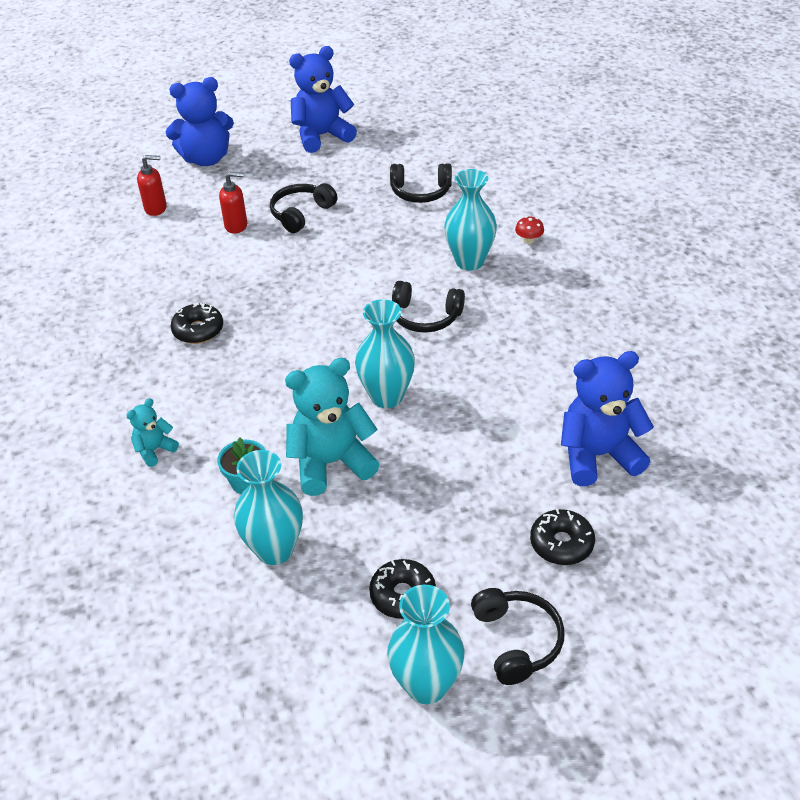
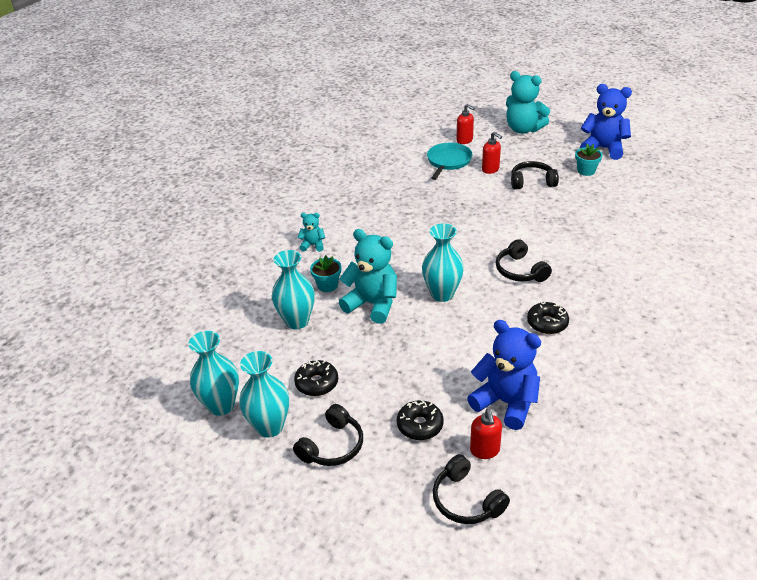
camera: 50 degrees right, 5 degrees down
blue teddy bear [165,77,234,166] -> turquoise teddy bear [506,71,550,134]
black donut [171,303,223,344] -> black donut moved to [527,302,569,334]
black headphones [390,163,452,203] -> black headphones moved to [433,454,510,524]
turquoise vase [444,169,497,271] -> turquoise vase moved to [188,331,239,416]
red mushroom [515,216,544,244] -> none
none -> turquoise pan [427,143,472,180]
none -> red soap dispenser [470,409,502,459]
none -> turquoise flower pot [575,144,602,176]

